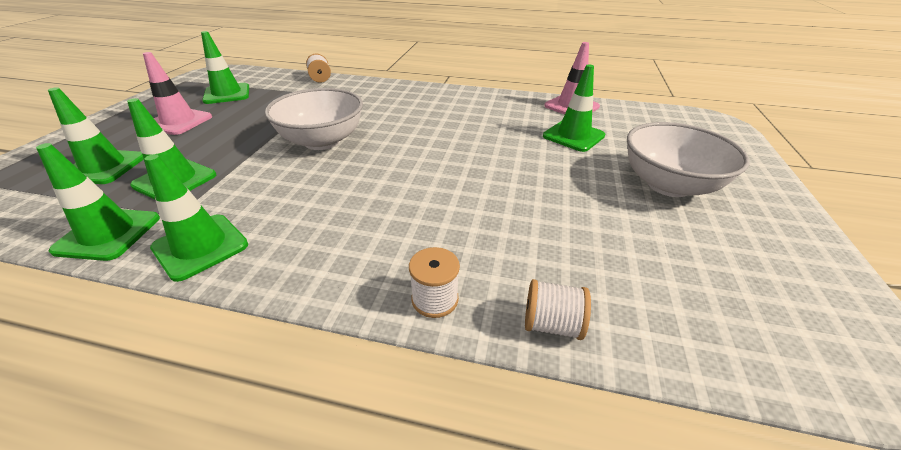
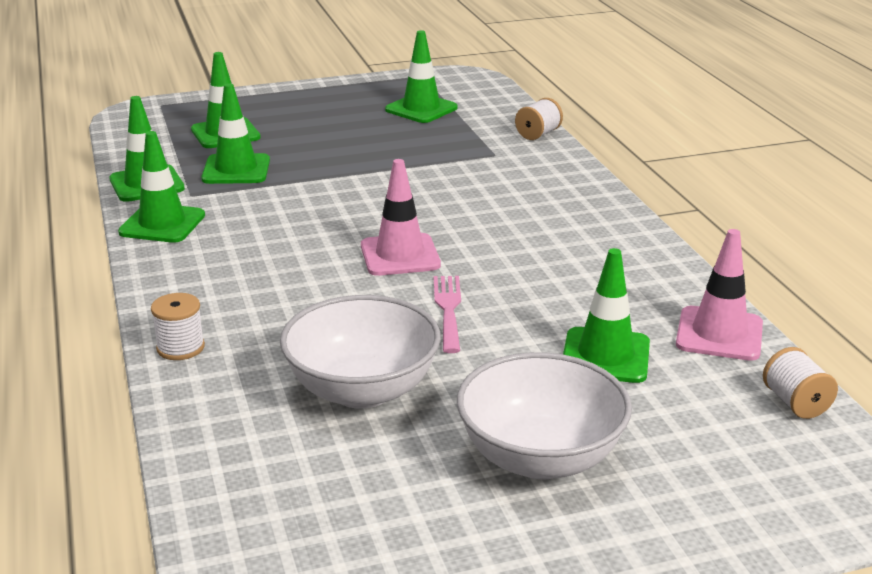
camera: 60 degrees right, 10 degrees down
pink traffic cone [143,52,212,135] -> pink traffic cone moved to [361,159,441,276]
white bowl [265,88,363,150] -> white bowl moved to [280,295,441,409]
white spool [525,279,591,340] -> white spool moved to [763,347,838,419]
none -> pink fork [434,276,461,353]

